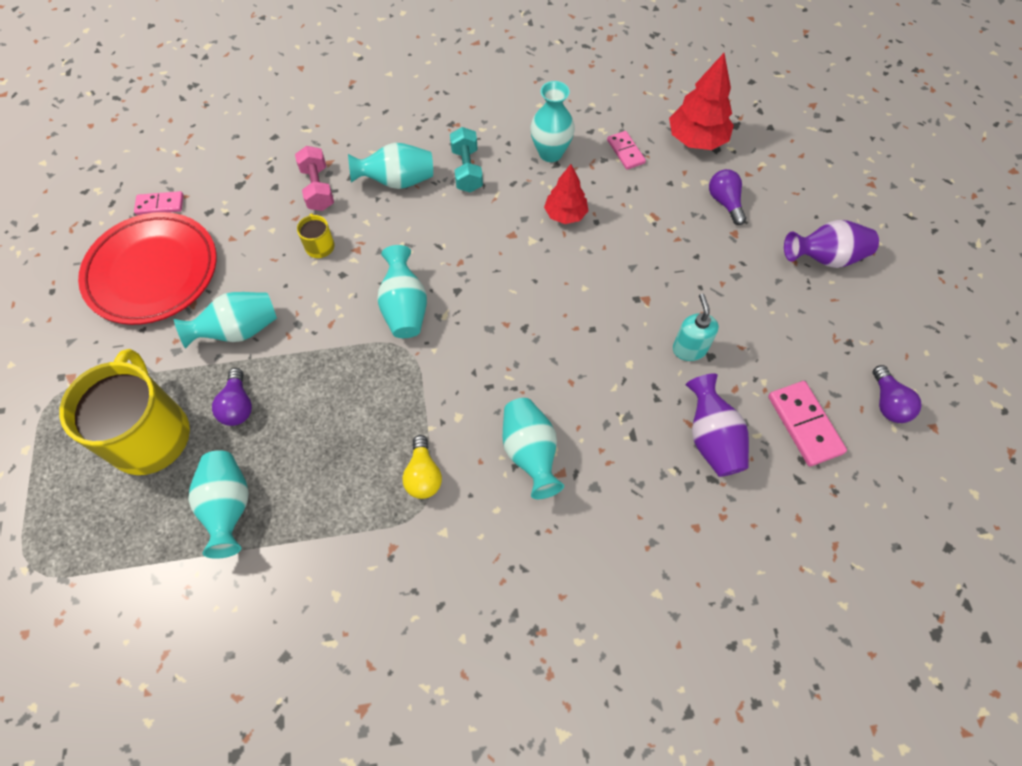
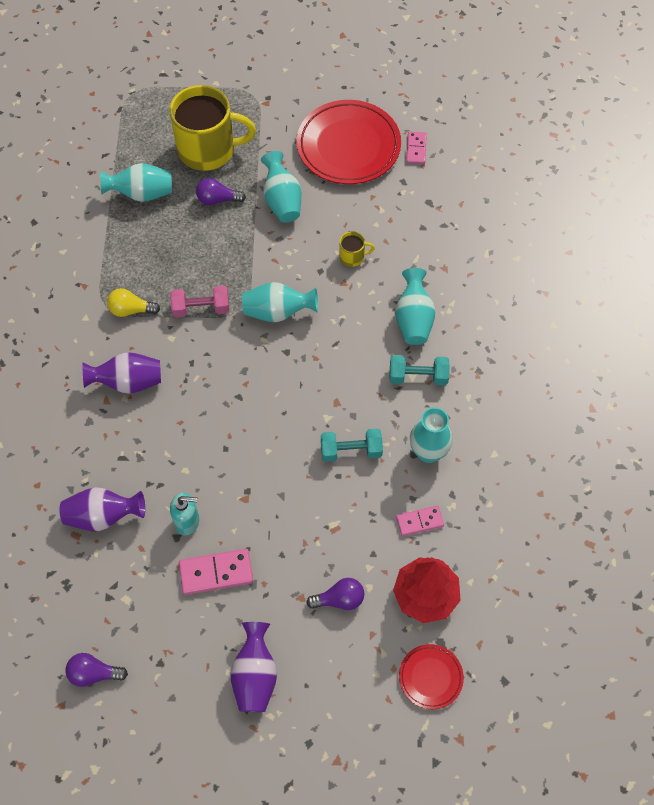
camera: 100 degrees right, 0 degrees up
pink dumbbell [295,146,334,211] -> pink dumbbell moved to [170,286,229,318]
turquoise vase [503,398,564,499] -> purple vase [83,352,161,394]
red tree [544,164,588,224] -> turquoise dumbbell [321,428,383,462]
pink domino [768,381,847,466] -> pink domino moved to [179,549,253,595]
none -> red plate [399,644,464,709]

